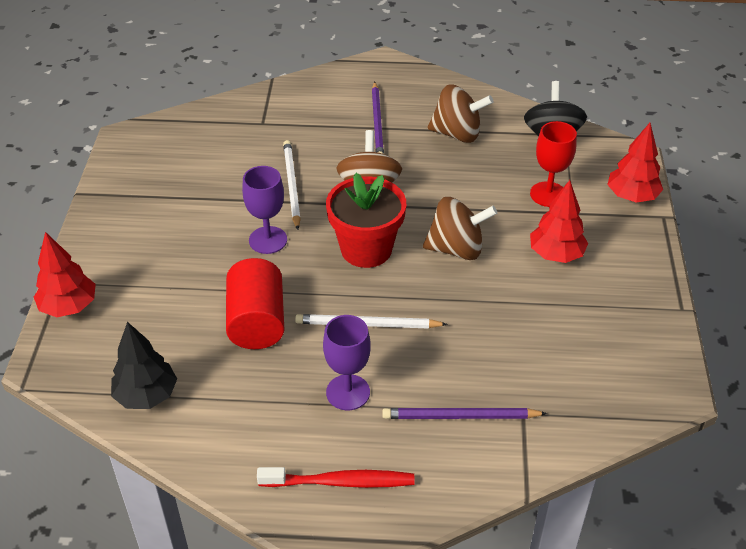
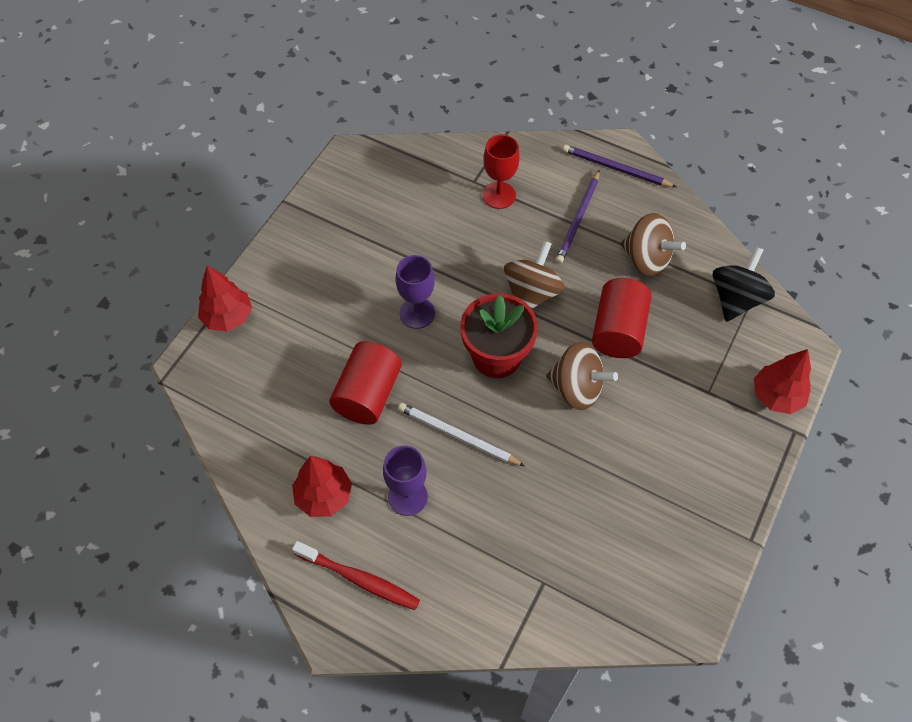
camera: 25 degrees right, 15 degrees up
black tree [111,322,177,409] -> none
white pencil [283,140,301,230] -> none
purple pencil [382,408,547,419] -> purple pencil moved to [563,145,676,187]
red goblet [530,121,577,207] -> red goblet moved to [483,134,520,209]
red tree [530,180,588,263] -> red tree moved to [292,456,352,517]
none -> red cylinder [592,278,651,358]

